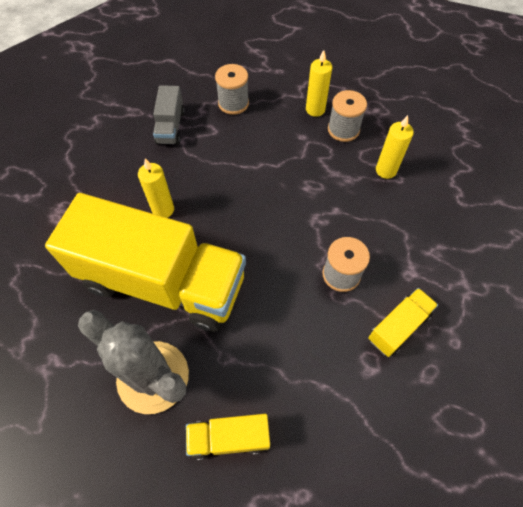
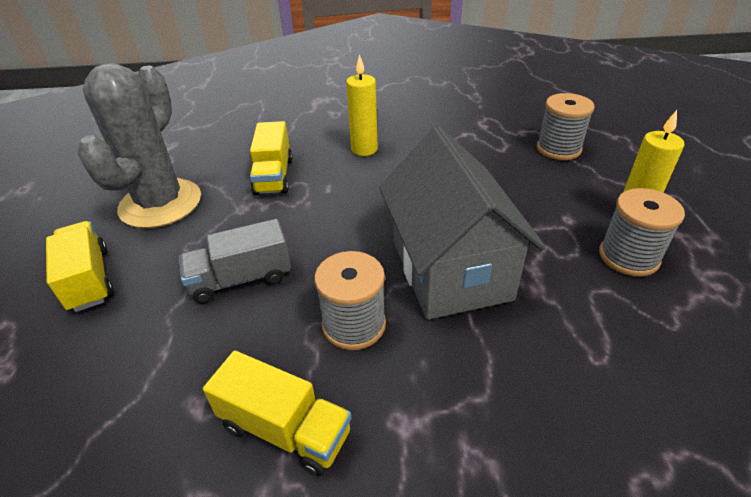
camera: 70 degrees right, 20 degrees down
yellow truck [45,193,246,332] -> yellow truck [250,121,293,195], size x0.42
grey truck [153,85,185,145] -> grey truck moved to [179,219,291,304]
yellow candle [376,115,414,179] -> none
none -> grey house [379,127,546,320]

